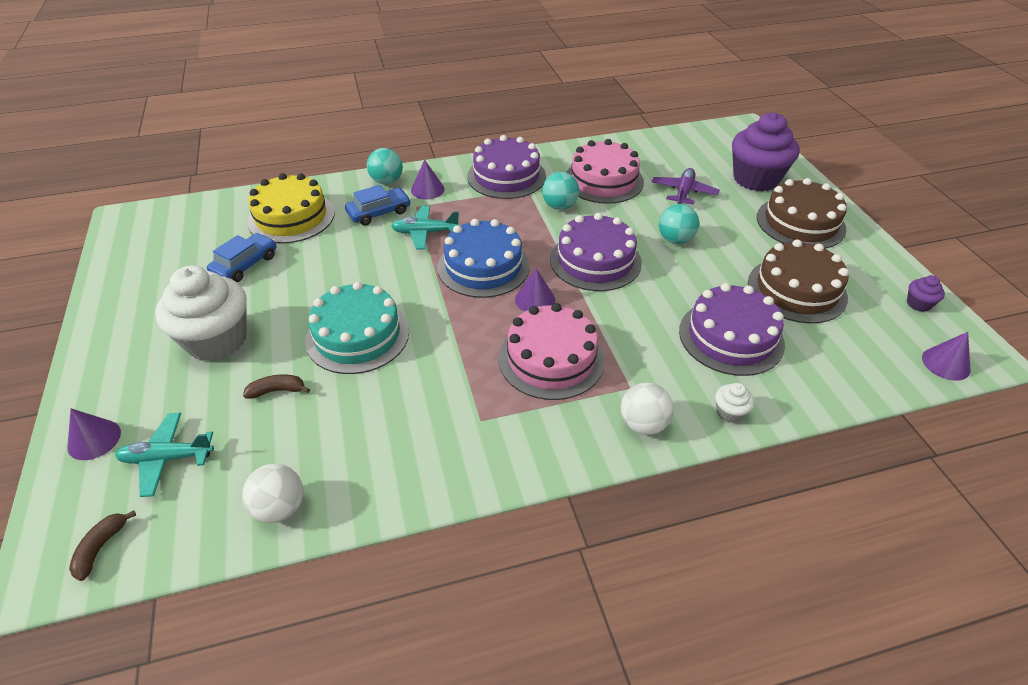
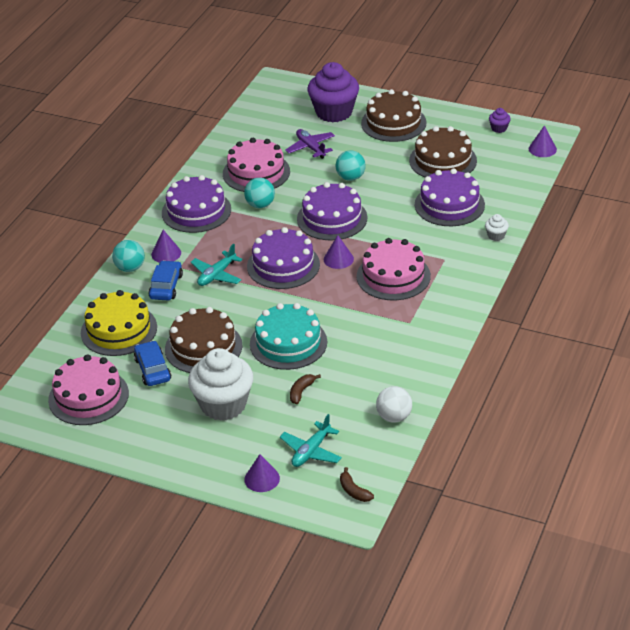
camera: 50 degrees left, 5 degrees down
blue cake [437,219,530,298] -> purple cake [247,227,320,289]
white ball [621,383,674,435] -> none
none -> pink cake [48,354,129,425]
none -> brown cake [165,307,243,373]

